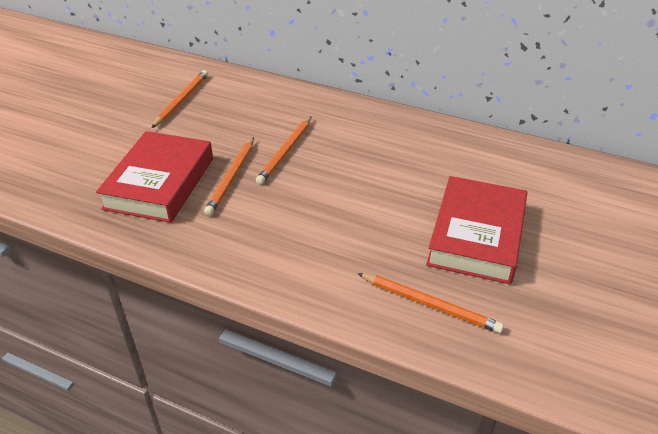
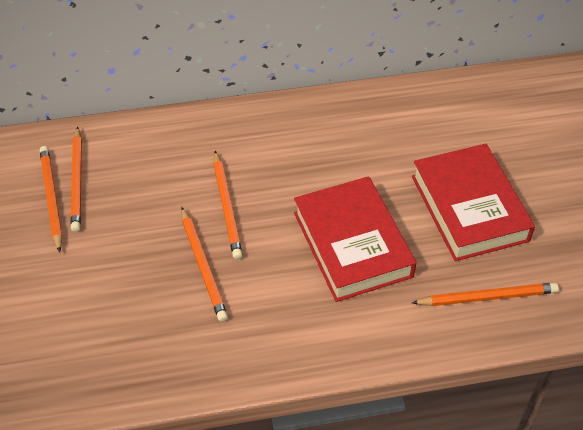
camera: 35 degrees left, 10 degrees up
red book [96,131,213,223] -> red book moved to [294,176,416,302]
none -> orange pencil [71,126,82,232]

